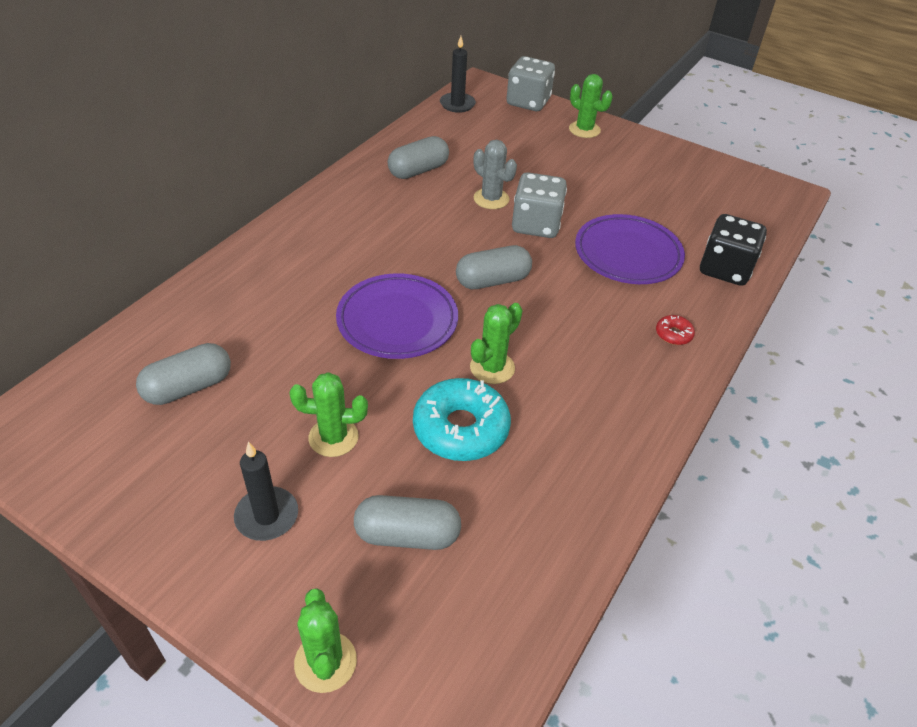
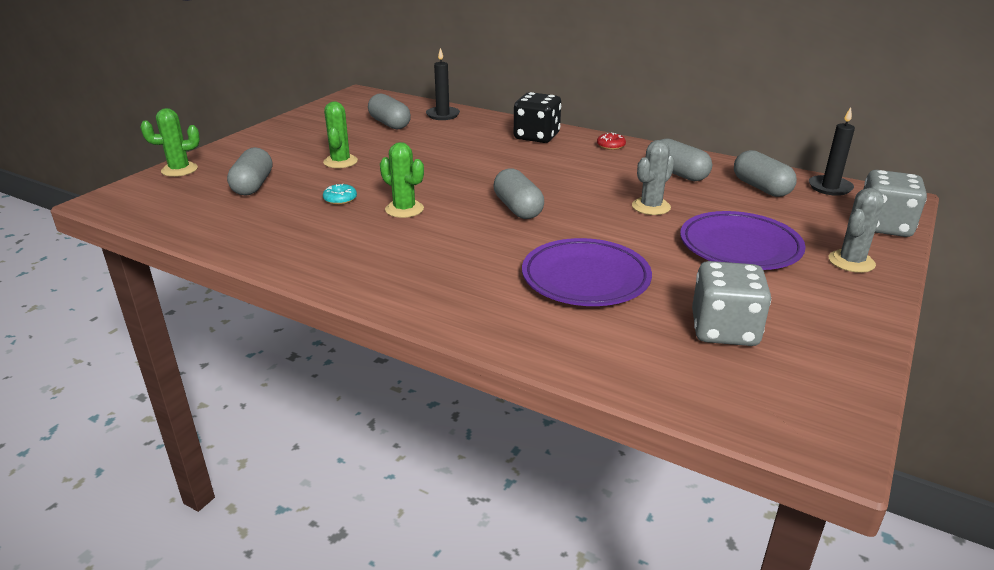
camera: 90 degrees right, 15 degrees down
black candle [234,441,298,541] -> black candle moved to [426,48,460,120]
purple plate [336,273,458,359] -> purple plate moved to [680,211,806,270]
turquoise donut [413,378,511,461] -> turquoise donut [323,184,357,205], size x0.45
grey dice [512,172,567,238] -> grey dice moved to [692,261,771,346]
green cactus [569,74,612,138] -> grey cactus [829,188,884,273]
red donut [656,315,695,345] -> red donut moved to [597,133,626,150]
black dice [700,214,767,286] -> black dice moved to [514,92,561,143]
none -> grey capsule [734,150,797,197]

